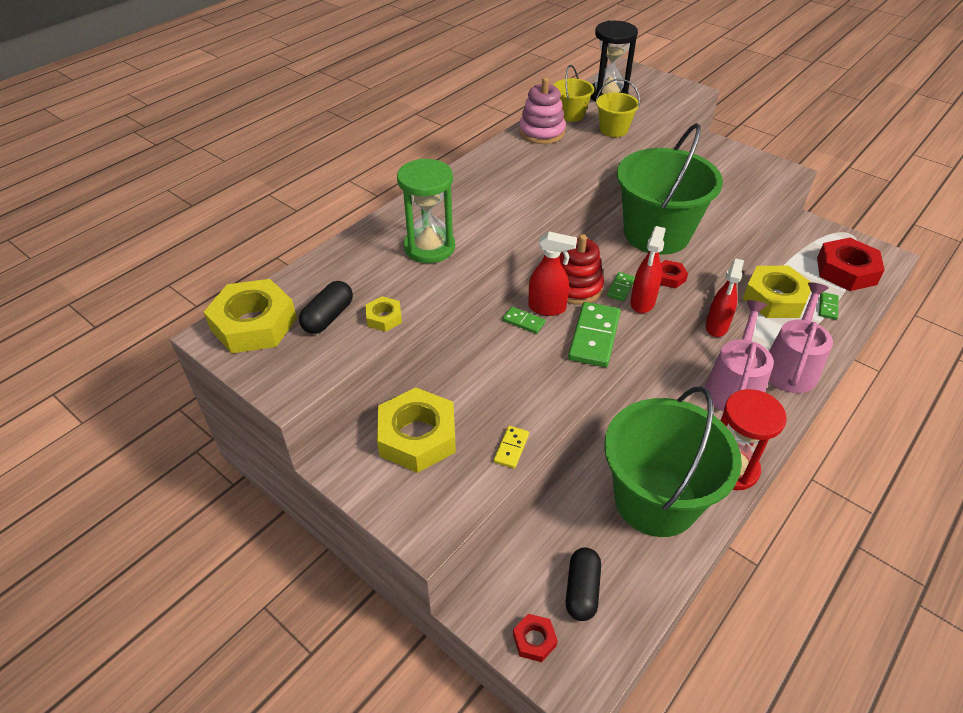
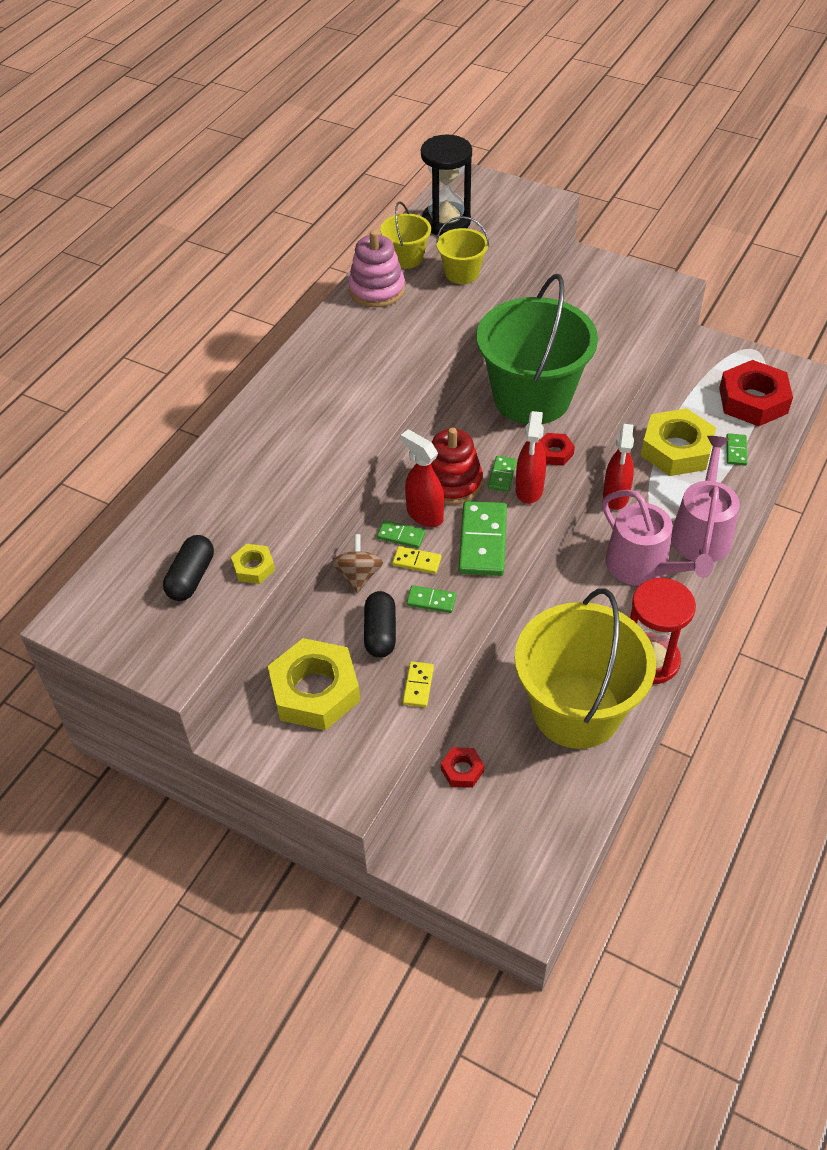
camera: 10 degrees left, 5 degrees up
yellow nut [204,279,297,353] -> none
green hourglass [397,159,455,263] -> none
red nut [513,614,558,662] -> red nut moved to [441,747,484,788]
red spray bottle [528,232,577,316] -> red spray bottle turned 135 degrees counterclockwise [401,430,444,527]
black capsule [566,548,601,621] -> black capsule moved to [364,591,396,658]
green bucket [604,386,742,537] -> yellow bucket [515,589,656,749]
pink watering can [705,300,774,412] -> pink watering can turned 135 degrees clockwise [602,490,713,586]
none -> brown spinning top [331,534,383,593]
none -> yellow domino [392,546,441,574]
none -> green domino [406,585,456,613]

